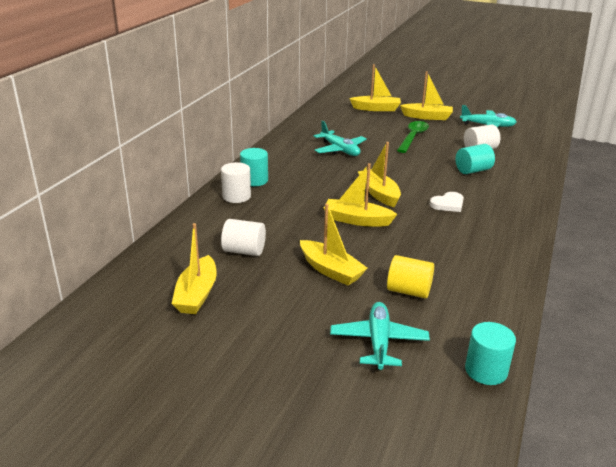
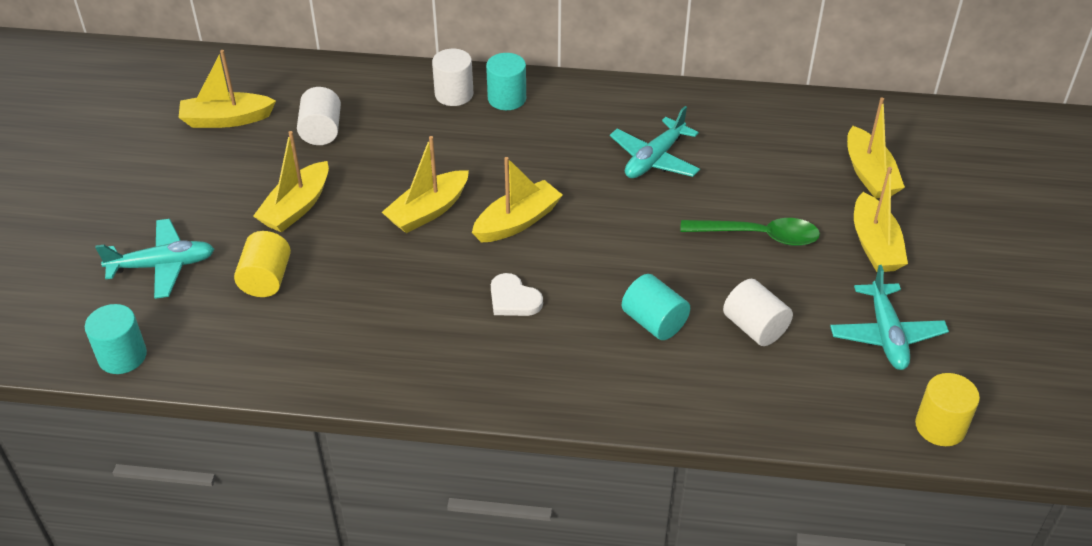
camera: 75 degrees right, 15 degrees up
yellow boat [324,163,397,227] -> yellow boat turned 135 degrees counterclockwise [382,136,469,233]
none -> yellow cylinder [915,373,980,446]

